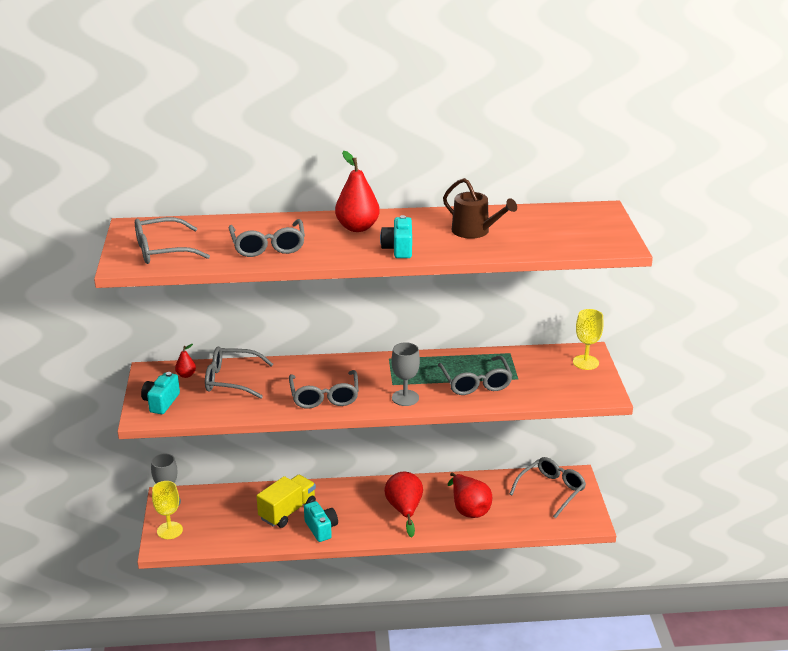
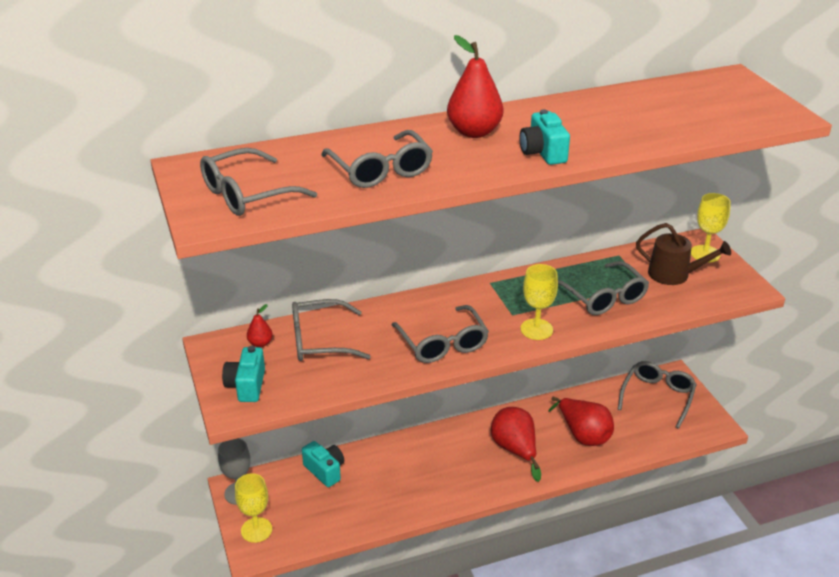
camera: 15 degrees left, 5 degrees up
yellow truck [257,475,316,528] -> none
turquoise camera [304,501,338,542] -> turquoise camera moved to [302,441,344,487]
grey goblet [392,342,420,406] -> yellow goblet [520,264,558,340]
brown watering can [443,178,517,239] -> brown watering can moved to [636,223,731,285]

